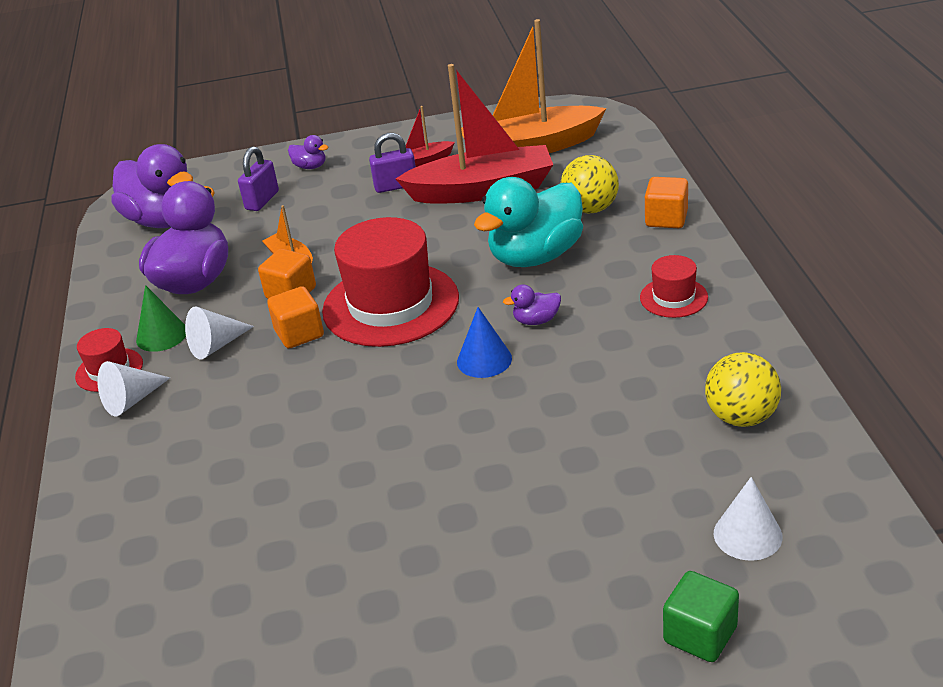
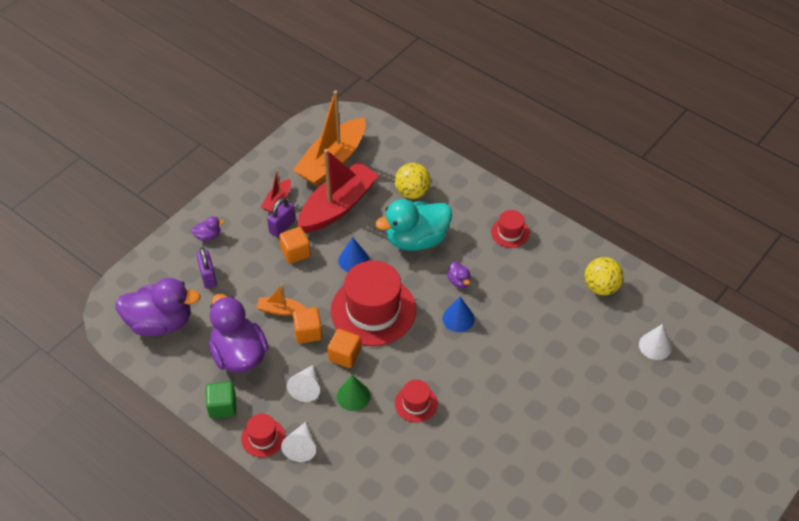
camera: 45 degrees left, 15 degrees up
green cone [136,285,186,352] -> green cone moved to [337,375,370,411]
turquoise duck [474,177,583,267] -> turquoise duck turned 60 degrees clockwise [375,199,452,251]
purple duck [503,284,561,325] -> purple duck turned 60 degrees counterclockwise [447,261,471,288]
orange cube [645,177,688,228] -> orange cube moved to [279,227,311,264]
green cube [663,571,739,662] -> green cube moved to [206,381,236,419]
none -> blue cone [338,237,369,272]
none -> red hat [395,380,438,423]

